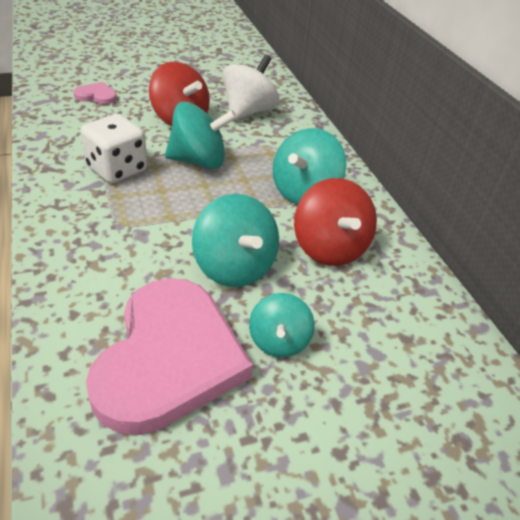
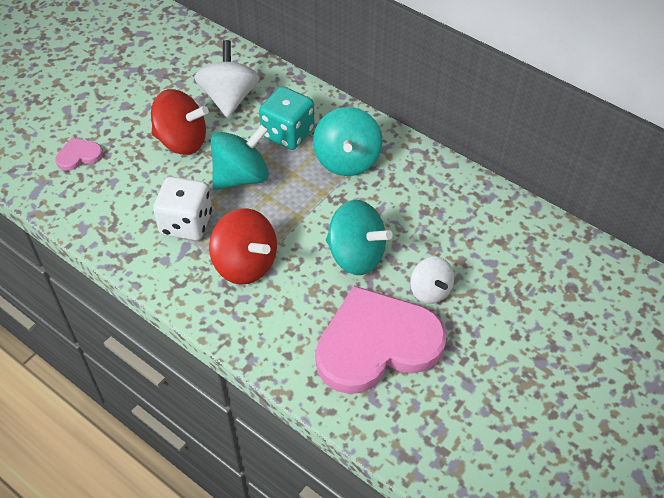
camera: 30 degrees left, 10 degrees up
pink heart [86,278,253,435] -> pink heart turned 90 degrees counterclockwise [315,286,447,394]
turquoise spinning top [249,293,315,357] -> white spinning top [410,257,454,304]
red spinning top [294,178,377,266] -> red spinning top moved to [209,208,277,285]
none -> turquoise dice [259,86,314,150]

